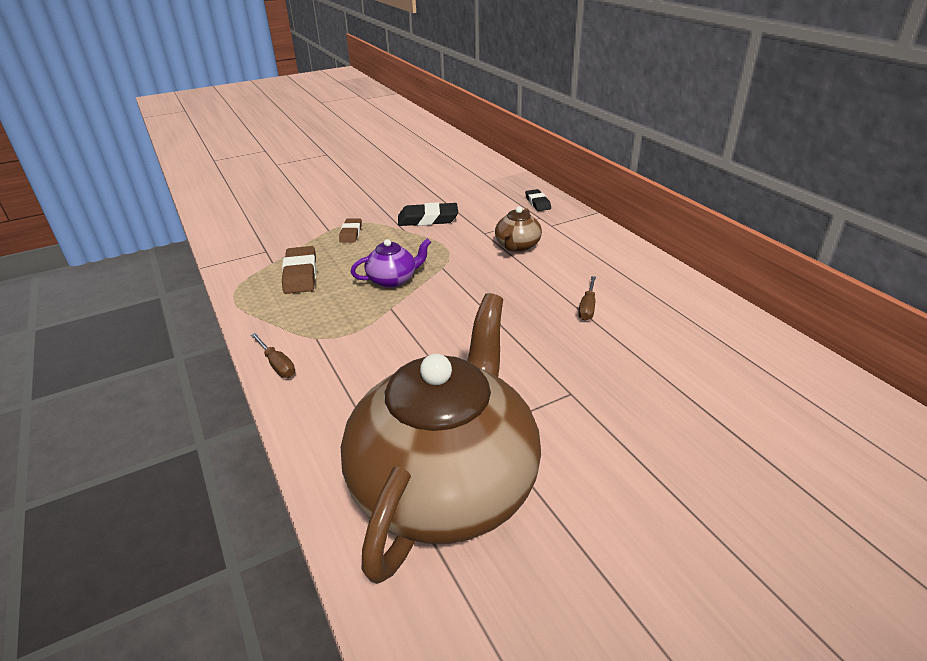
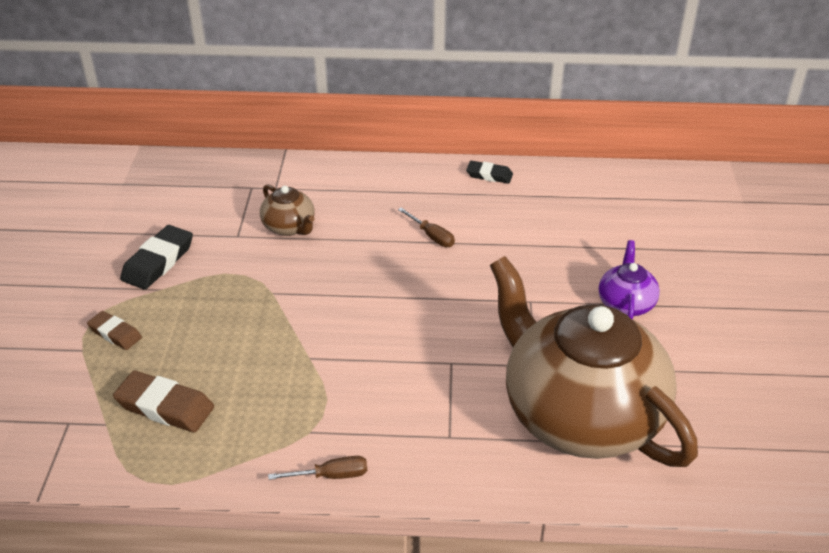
camera: 60 degrees left, 5 degrees up
purple teapot [351,238,431,288] -> purple teapot moved to [599,240,660,319]
black eraser [525,189,551,211] -> black eraser moved to [466,161,513,184]

